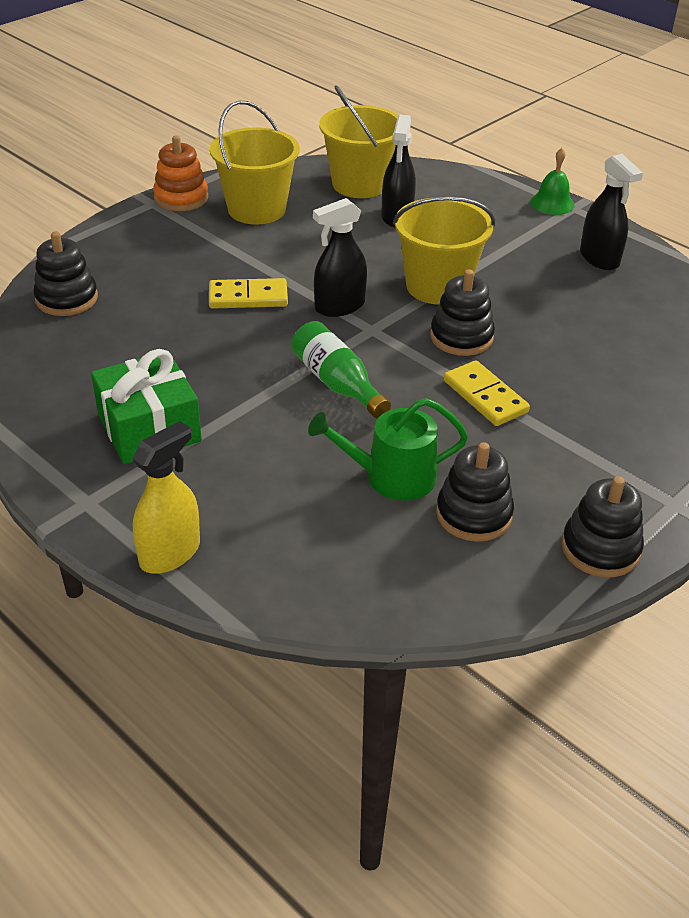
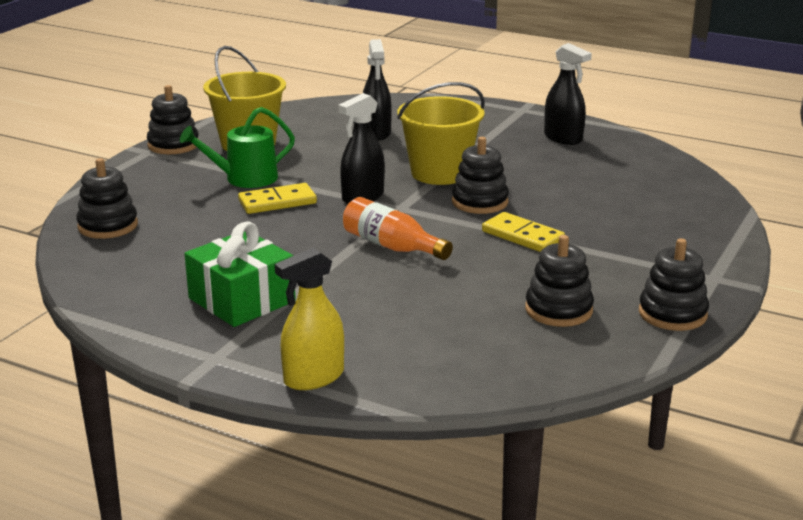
camera: 15 degrees left, 15 degrees down
yellow spray bottle [132,421,200,574] -> yellow spray bottle turned 150 degrees counterclockwise [275,248,344,390]
orange stacking toy [153,135,208,211] -> black stacking toy [147,85,198,154]
green bottle [291,321,391,418] -> orange bottle [343,197,453,260]
green watering can [308,398,468,501] -> green watering can moved to [180,107,295,188]
yellow bucket [319,85,399,198] -> none
green bell [530,148,575,215] -> none

